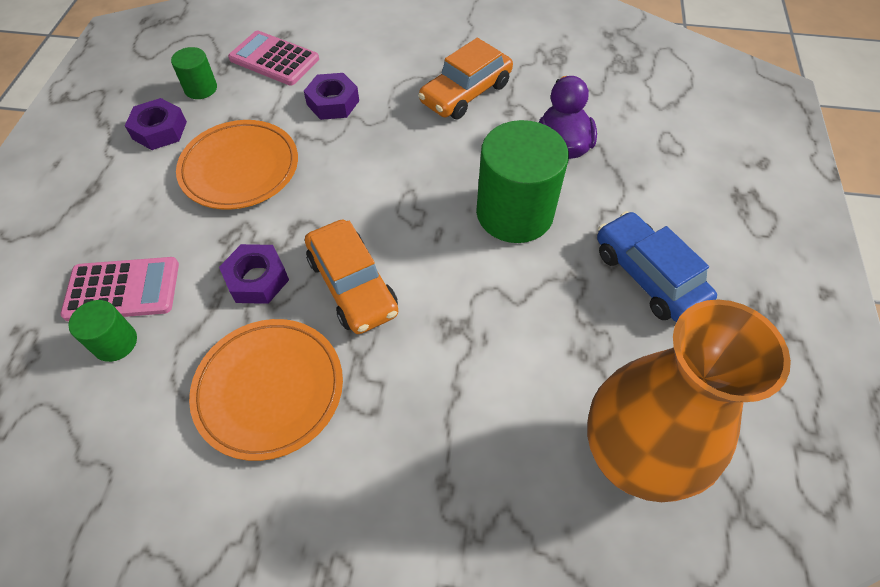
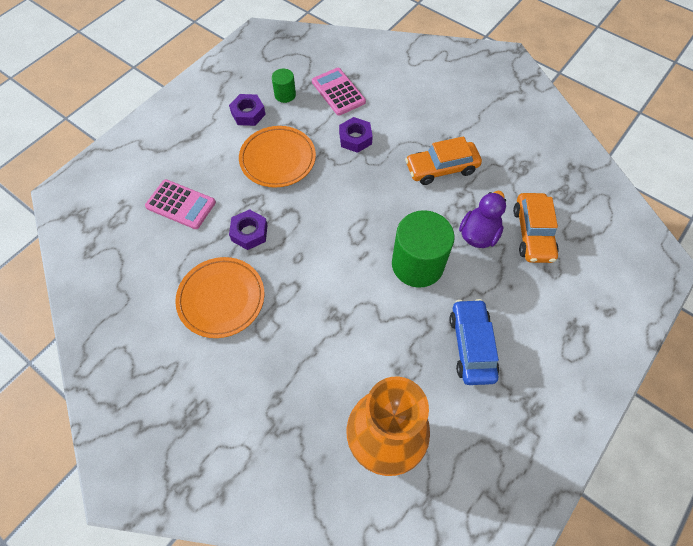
camera: 30 degrees right, 5 degrees up
green cylinder [68,300,137,362] -> none
orange car [305,220,398,334] -> orange car moved to [513,193,559,263]

